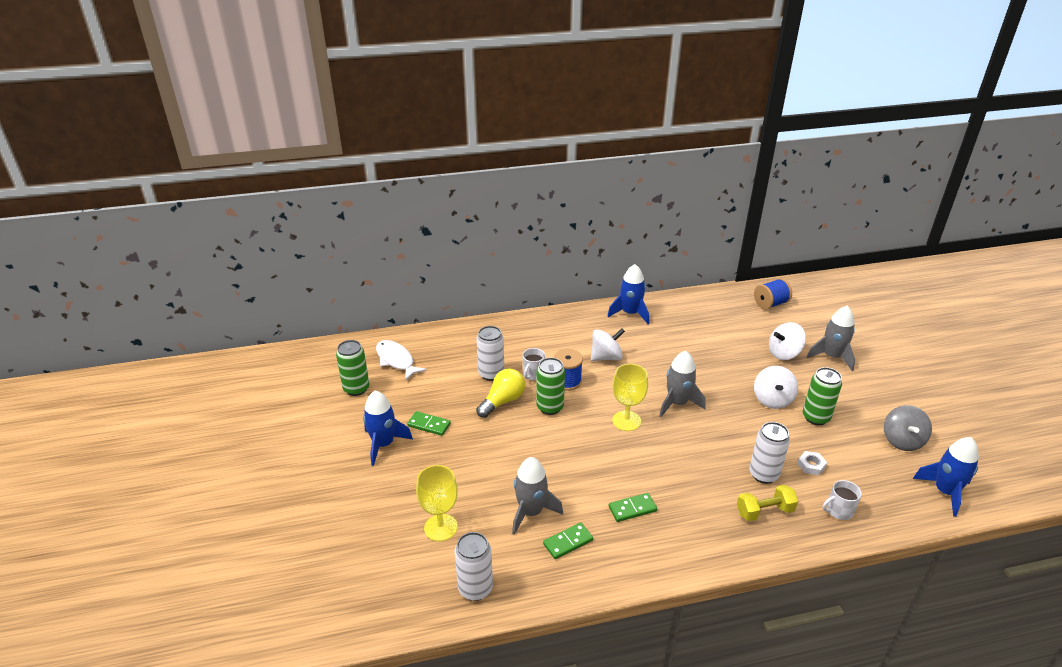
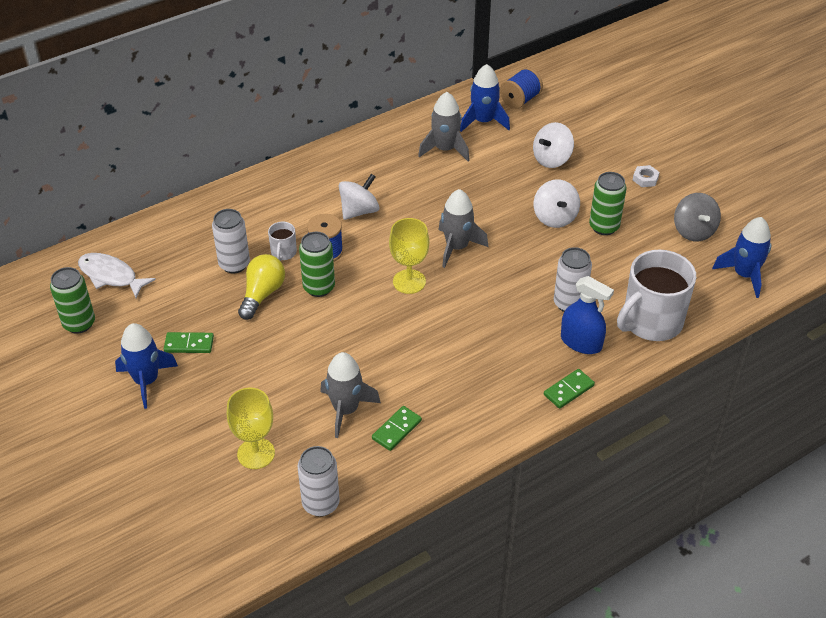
camera: 20 degrees left, 10 degrees up
blue rocket [607,264,649,324] -> blue rocket moved to [460,64,510,132]
green domino [609,493,657,522] -> green domino moved to [544,369,595,409]
yellow dumbbell [737,485,798,521] -> blue spray bottle [561,276,614,354]
white nut [797,451,827,475] -> white nut moved to [633,165,660,187]
grey rocket [807,306,855,371] -> grey rocket moved to [418,92,470,161]
white mug [823,480,862,520] -> white mug [617,250,696,341], size x2.22

